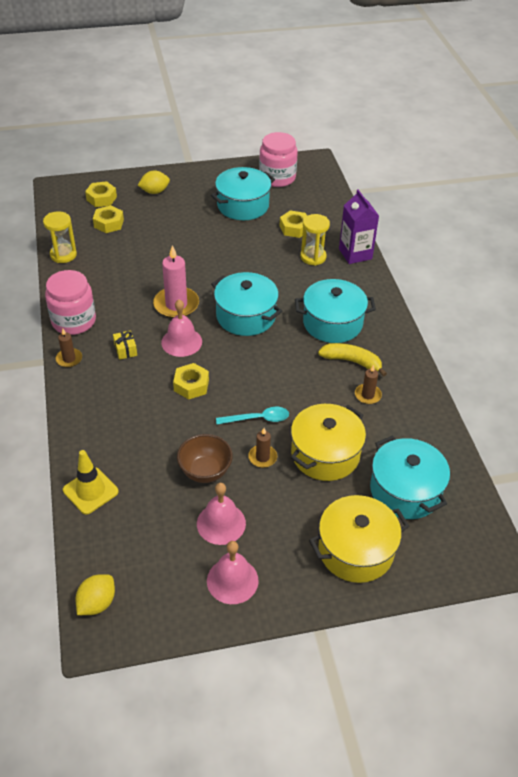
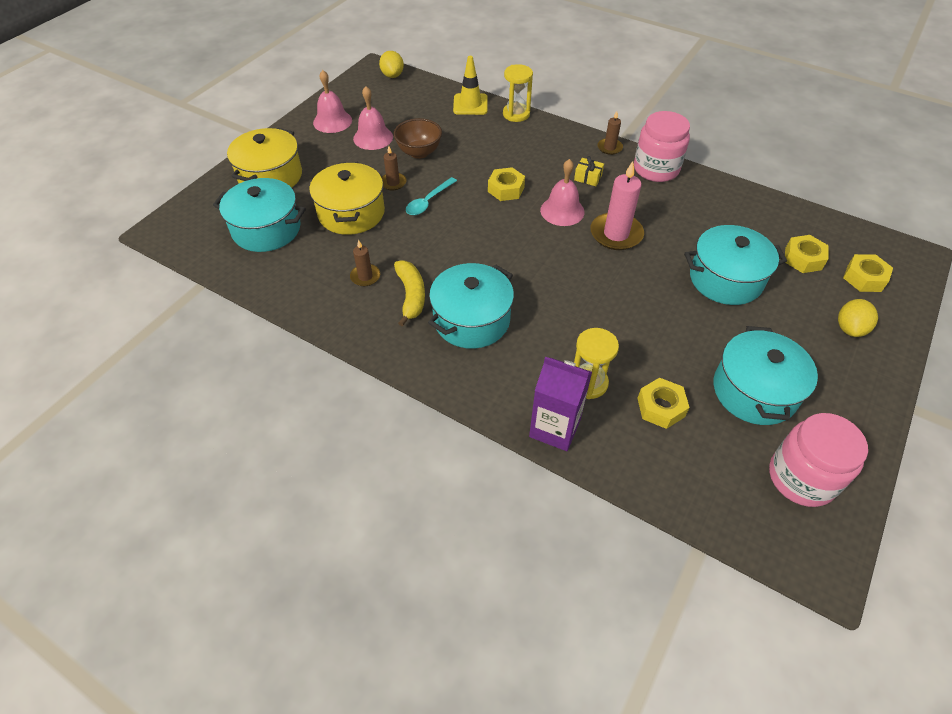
camera: 135 degrees right, 5 degrees up
yellow hourglass [43,211,77,263] -> yellow hourglass moved to [503,64,533,122]
turquoise pot [211,272,282,336] -> turquoise pot moved to [684,225,787,305]
yellow banana [318,343,387,377] -> yellow banana turned 75 degrees counterclockwise [394,260,425,327]

